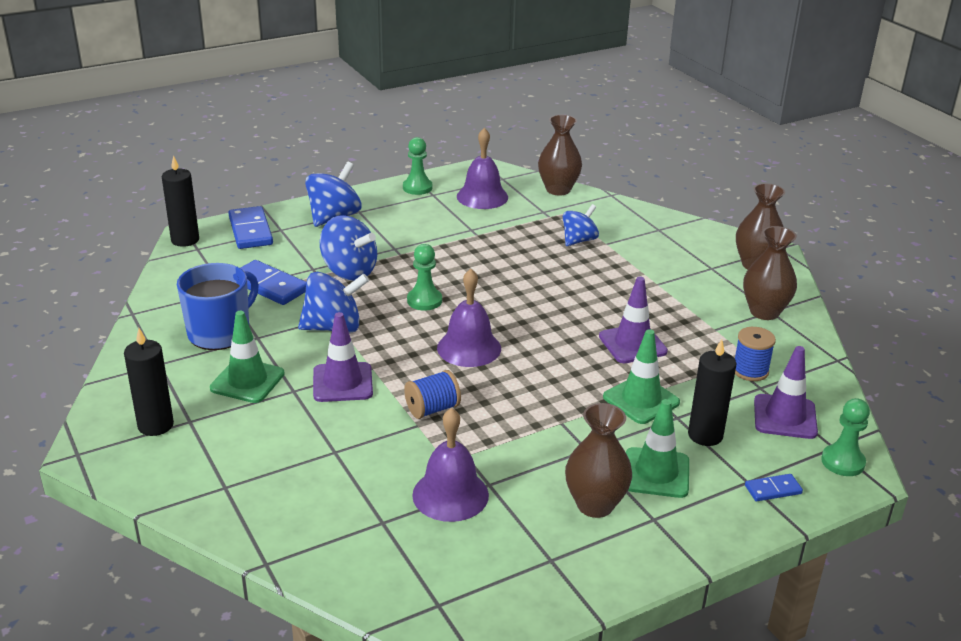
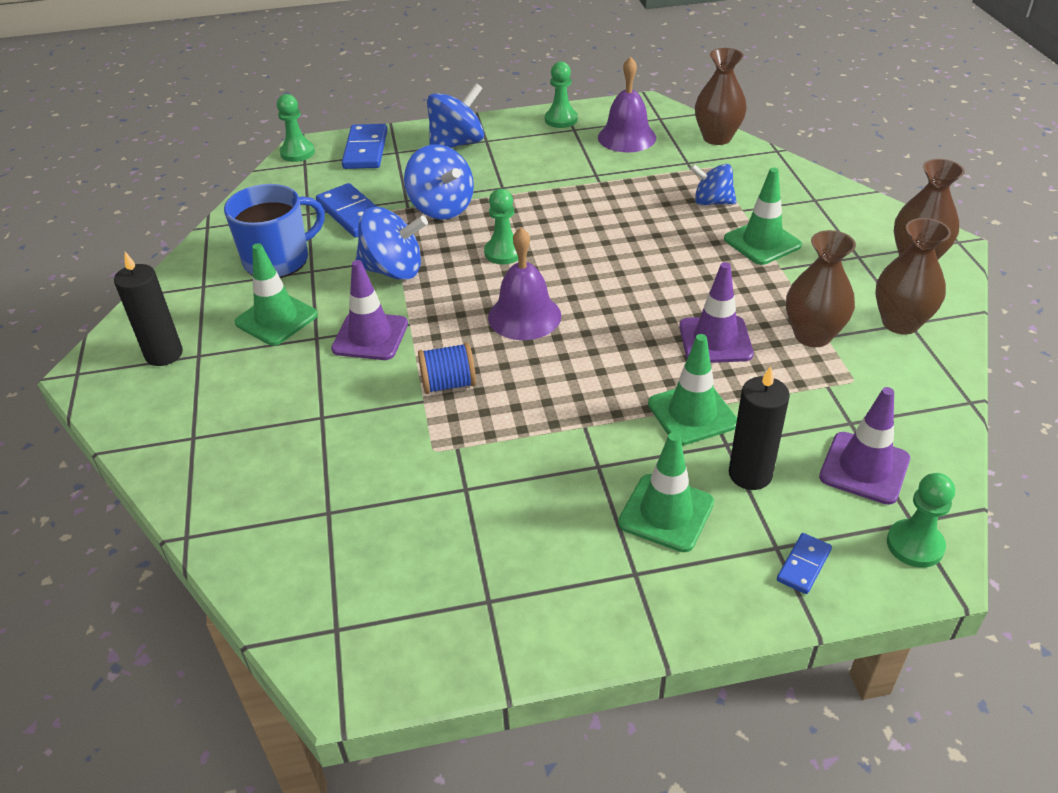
camera: 20 degrees right, 10 degrees up
black candle [162,155,199,247] -> green pawn [277,94,315,162]
purple bell [412,408,489,522] -> none
blue spinning top [562,204,599,246] -> blue spinning top turned 135 degrees counterclockwise [690,164,736,205]
brown vase [565,403,632,518] -> brown vase moved to [786,230,856,347]
blue spool [735,327,776,381] -> none
blue domino [745,474,803,501] -> blue domino turned 60 degrees counterclockwise [777,533,832,594]
none -> green traffic cone [724,168,802,265]

